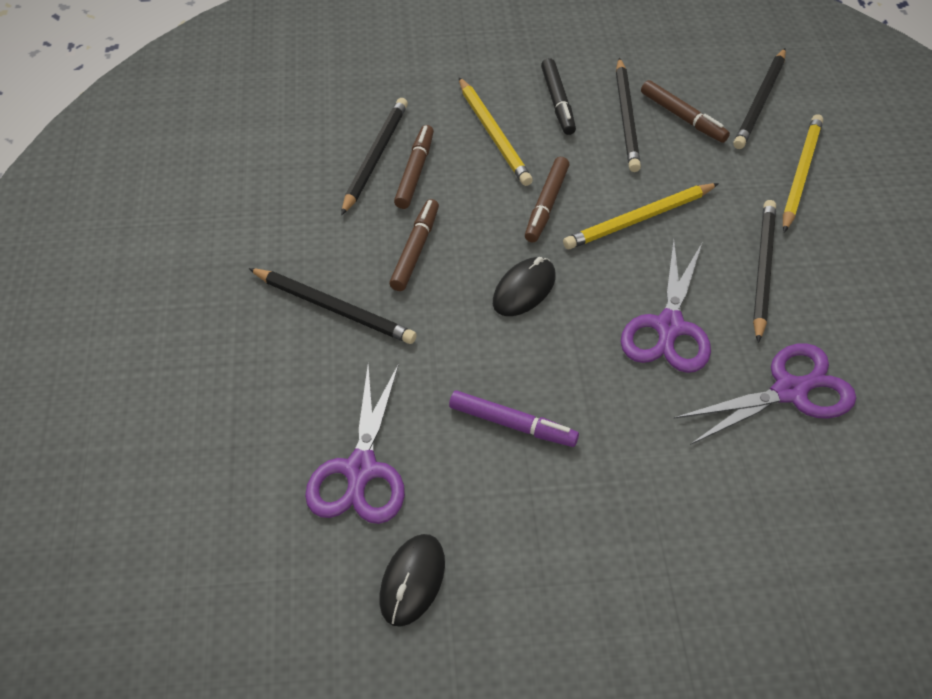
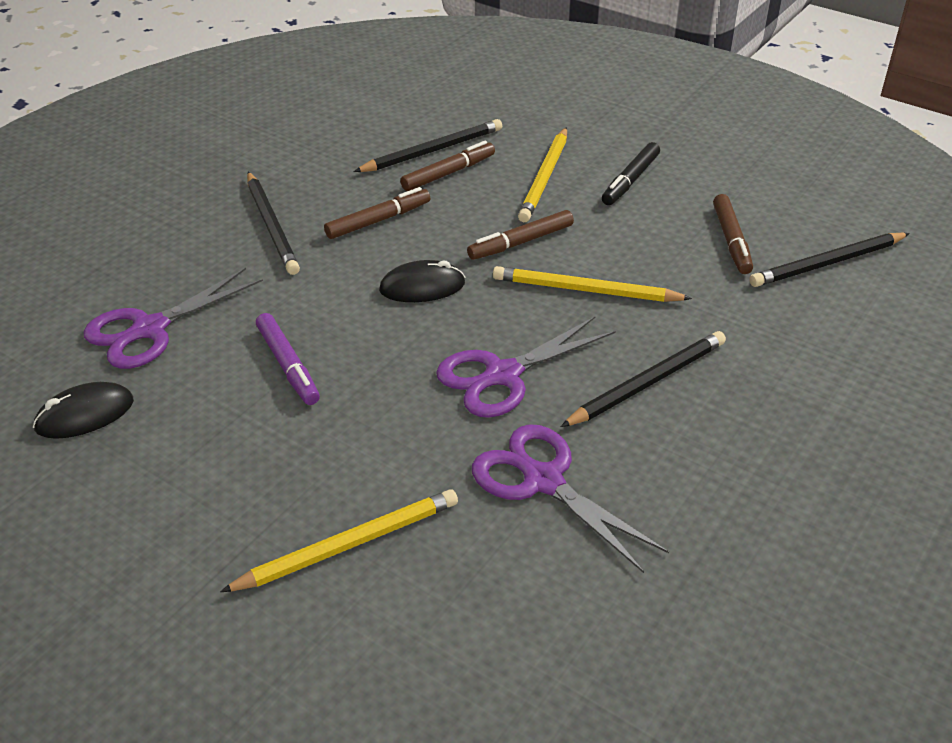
camera: 40 degrees right, 10 degrees down
black pencil [616,58,641,172] -> none
purple scissors [674,343,856,445] -> purple scissors turned 150 degrees counterclockwise [472,424,669,573]
yellow pencil [783,114,823,232] -> yellow pencil moved to [220,490,458,592]

